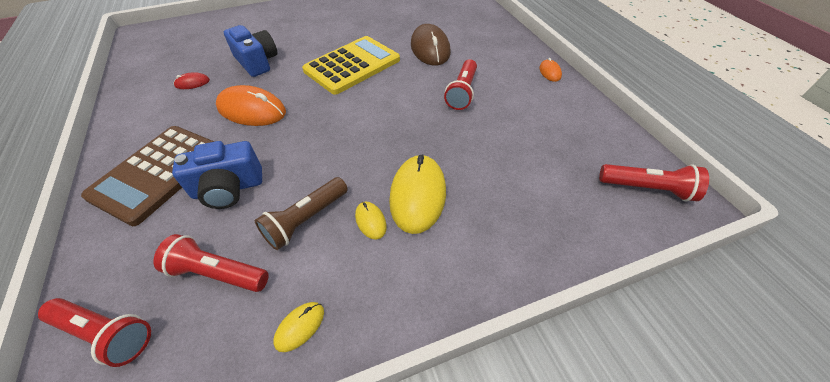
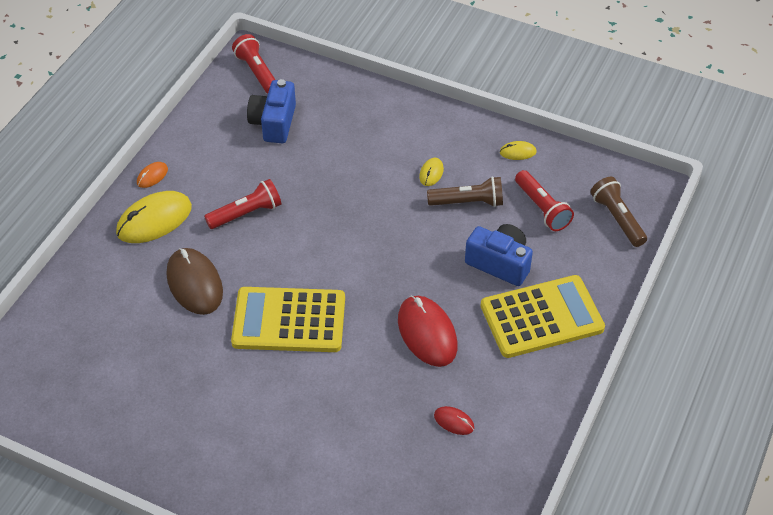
camera: 135 degrees left, 0 degrees up
red flashlight [38,298,151,367] -> brown flashlight [591,177,647,247]
brown calculator [81,126,214,226] -> yellow calculator [481,275,605,358]
orange mouse [216,85,286,126] -> red mouse [398,296,458,367]
blue camera [224,25,277,77] -> blue camera moved to [247,79,296,143]
yellow mouse [389,154,446,234] -> yellow mouse moved to [116,191,192,243]
brown mouse [411,24,451,66] -> brown mouse turned 60 degrees counterclockwise [167,248,223,315]

